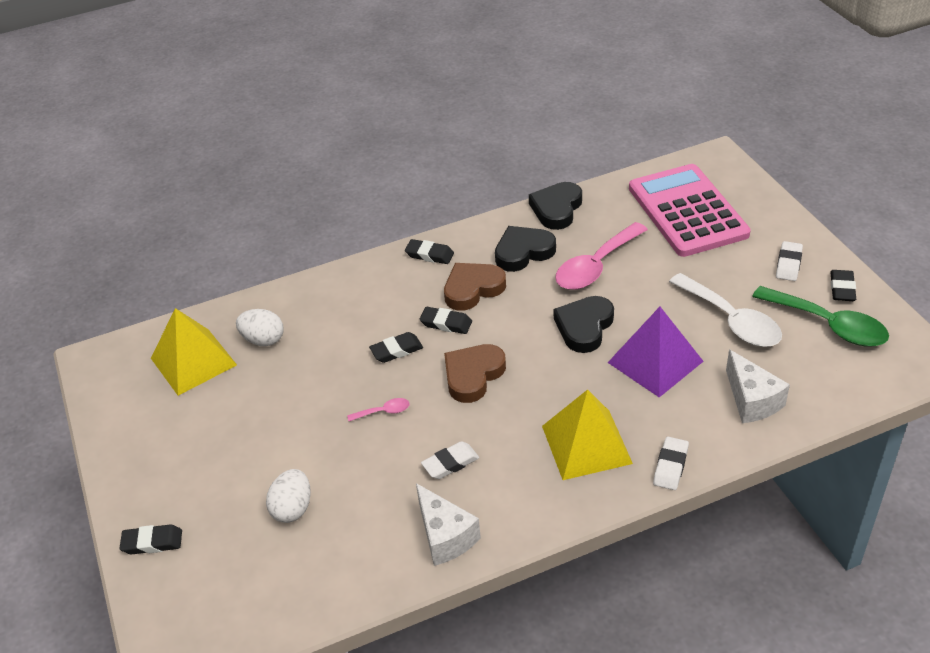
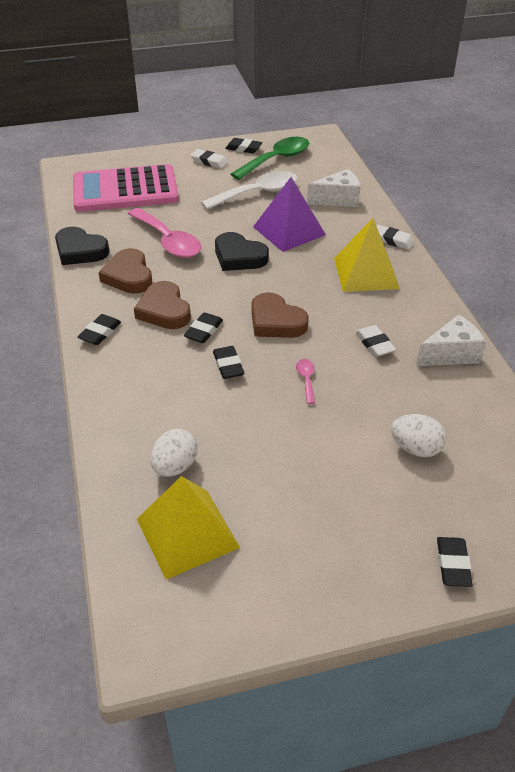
camera: 85 degrees left, 0 degrees up
black heart [495,226,556,272] -> brown heart [98,248,152,294]

